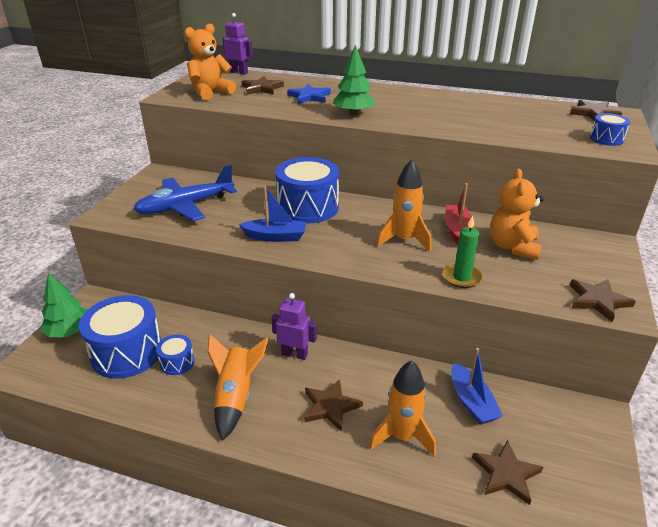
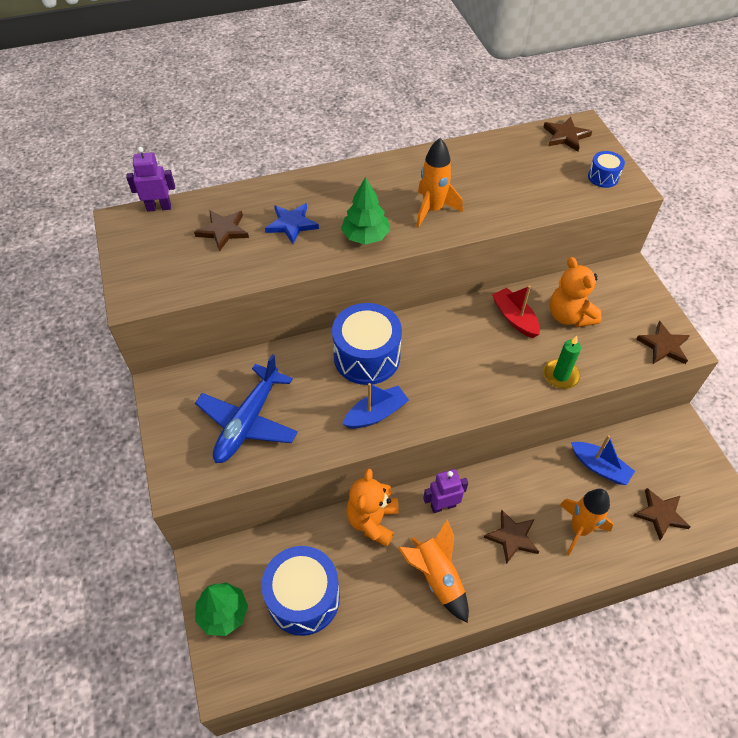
camera: 35 degrees left, 20 degrees up
blue drum [156,334,195,375] -> none
orange teddy bear [185,24,236,100] -> orange teddy bear moved to [346,469,399,546]
orange rocket [377,160,431,251] -> orange rocket moved to [416,138,463,228]

